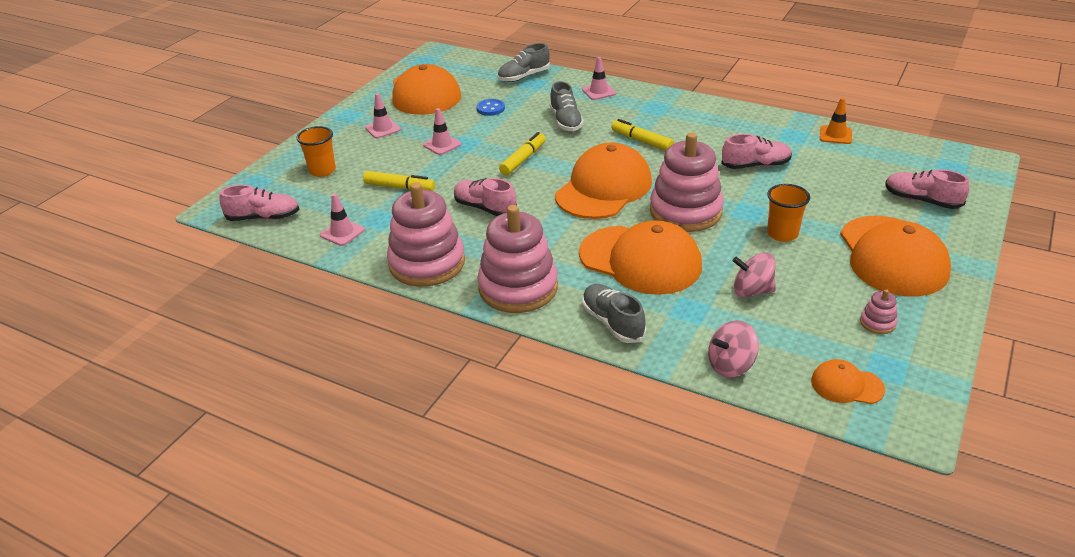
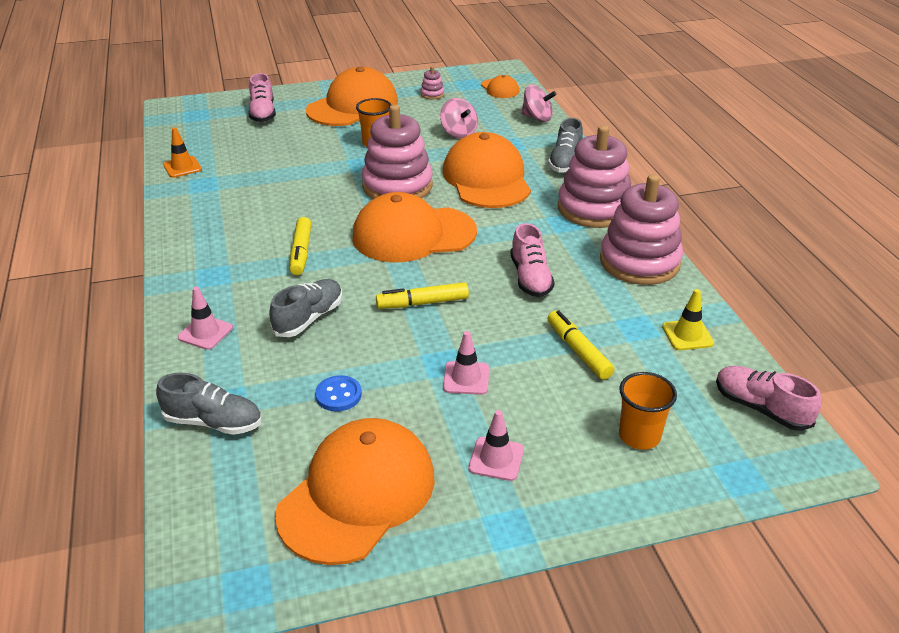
camera: 135 degrees left, 0 degrees up
pink traffic cone [320,193,365,246] -> yellow traffic cone [662,289,714,350]
pink shoe [721,134,792,169] -> none

